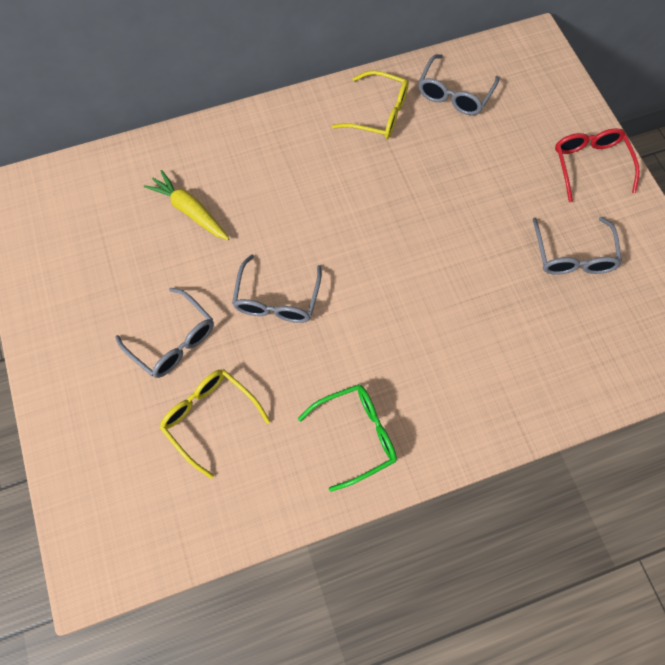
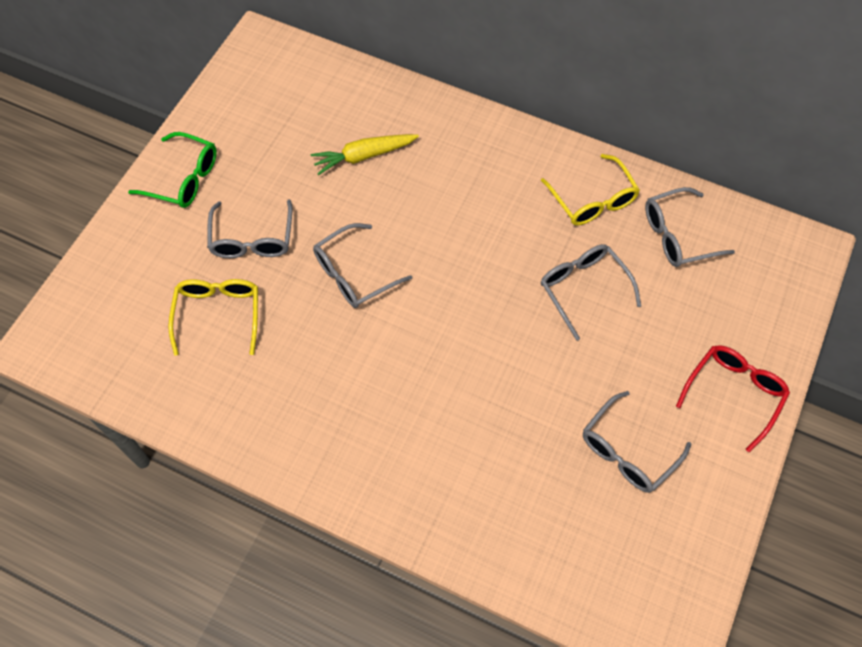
camera: 45 degrees right, 5 degrees down
yellow carrot [144,170,229,240] -> yellow carrot turned 105 degrees counterclockwise [311,134,419,175]
green glasses [298,384,397,492] -> green glasses moved to [128,132,217,208]
none -> grey glasses [541,244,641,341]

